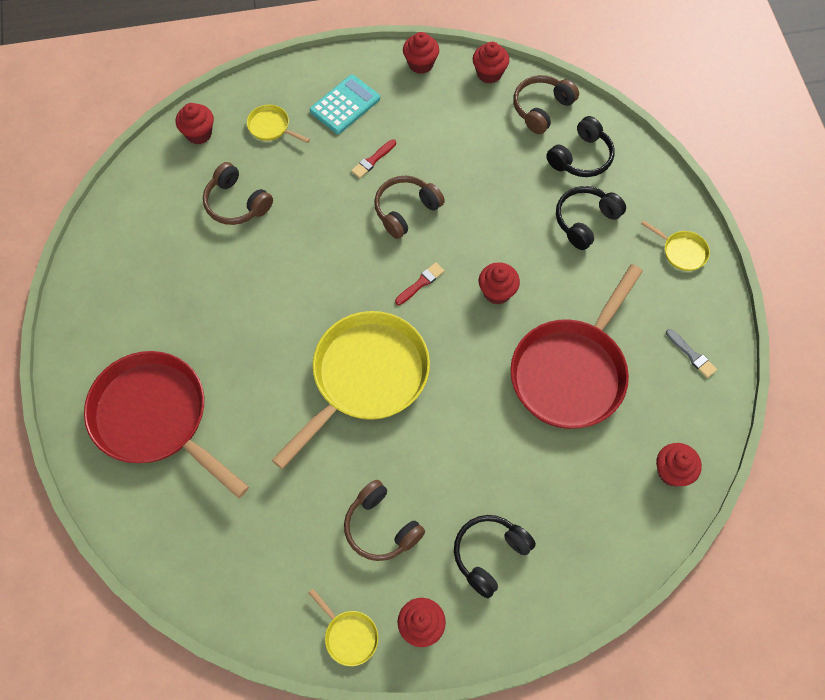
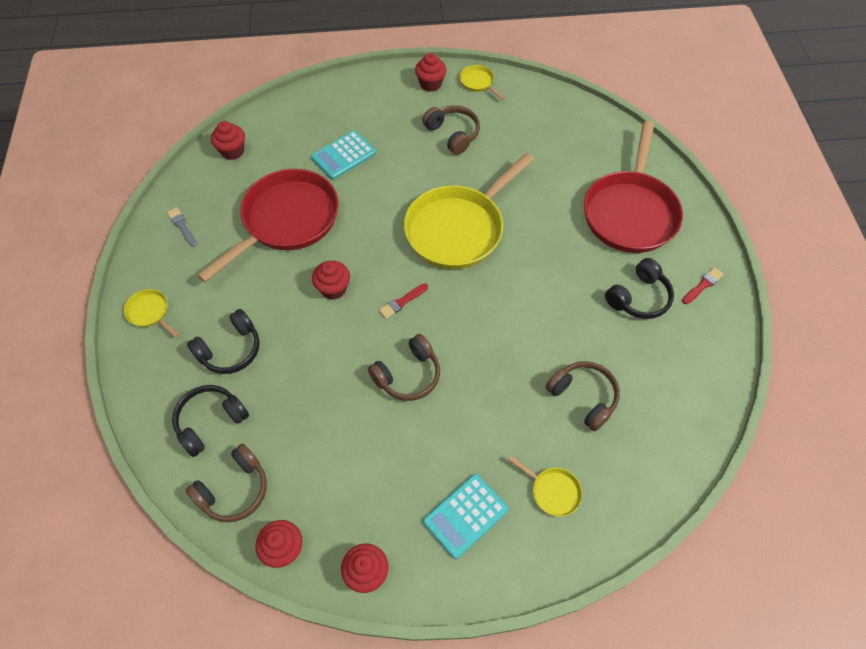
camera: 175 degrees left, 5 degrees down
red pan [84,351,249,498] -> red pan turned 60 degrees clockwise [584,121,683,253]
red cupcake [176,103,214,144] -> none
red brush [351,139,396,178] -> red brush moved to [682,267,724,304]
black headphones [454,515,536,598] -> black headphones moved to [605,258,674,319]
none -> turquoise calculator [311,131,376,180]

